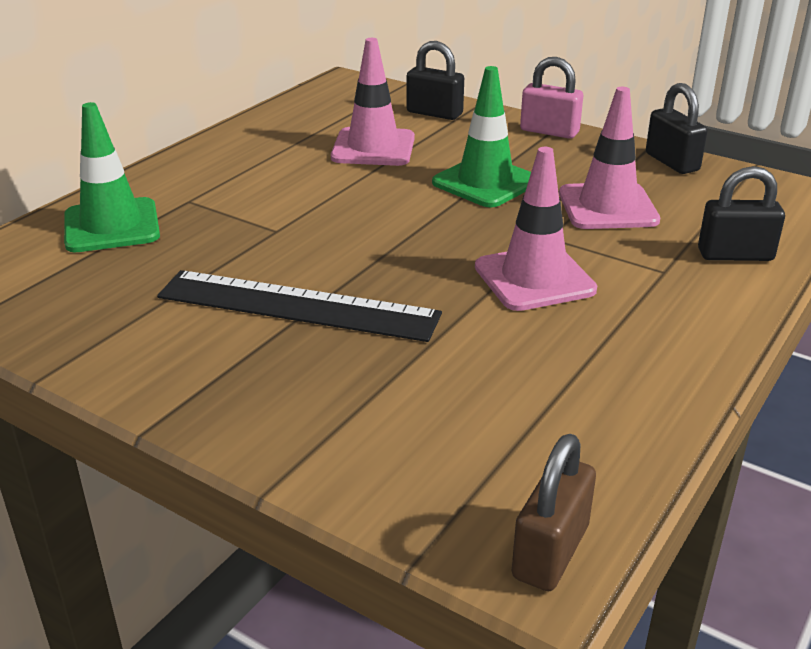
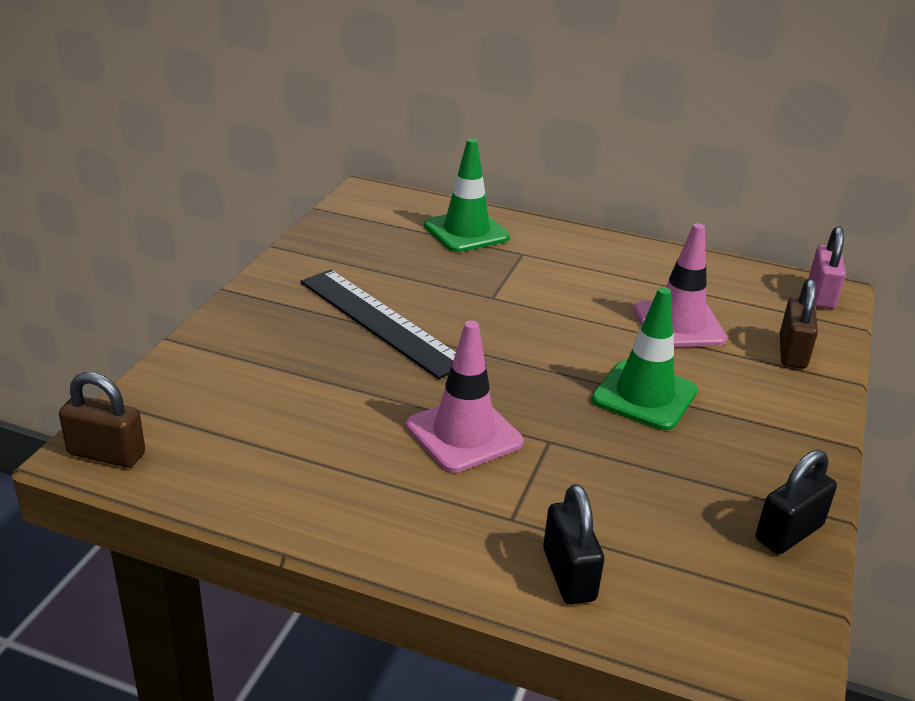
camera: 75 degrees right, 0 degrees up
black ruler [157,270,442,342] -> black ruler turned 45 degrees counterclockwise [300,270,456,379]
black padlock [406,41,464,120] -> brown padlock [780,279,818,369]
pink padlock [520,57,583,139] -> pink padlock moved to [808,227,846,309]
pink traffic cone [559,87,660,229] -> none

